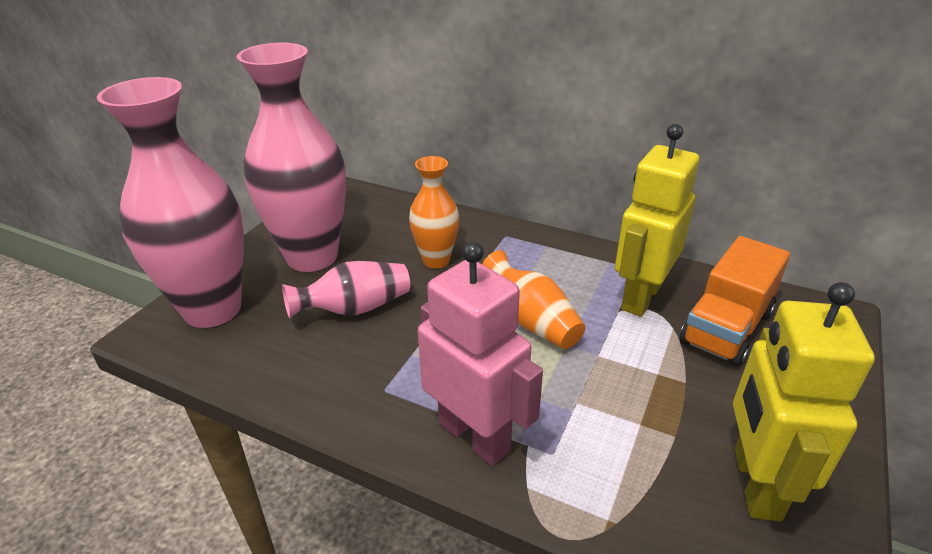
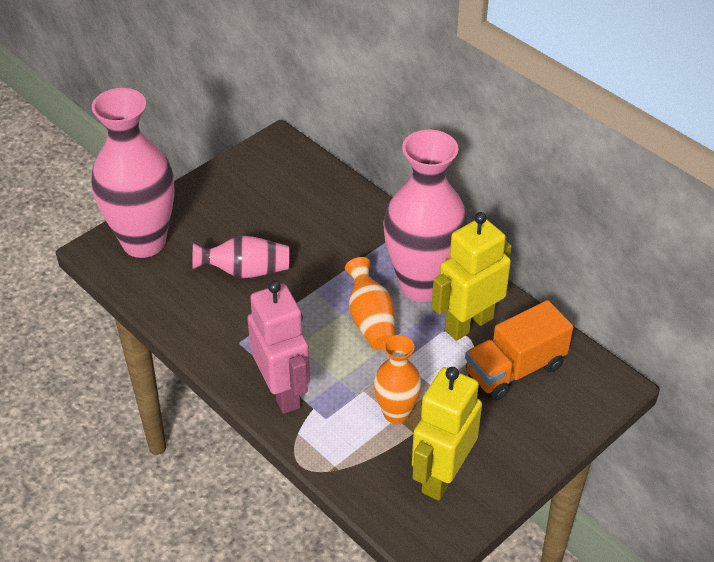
camera: 20 degrees right, 10 degrees up
pink vase [237,43,346,272] -> pink vase moved to [383,130,468,302]
orange vase [409,156,459,269] -> orange vase moved to [374,335,422,424]

